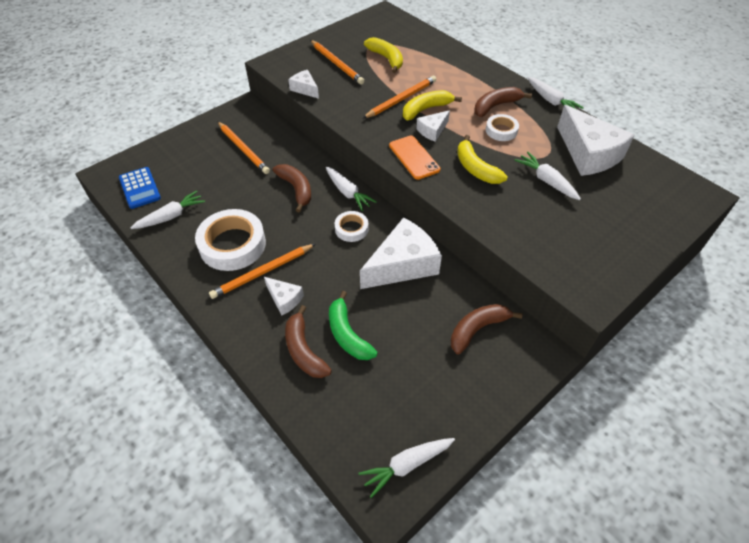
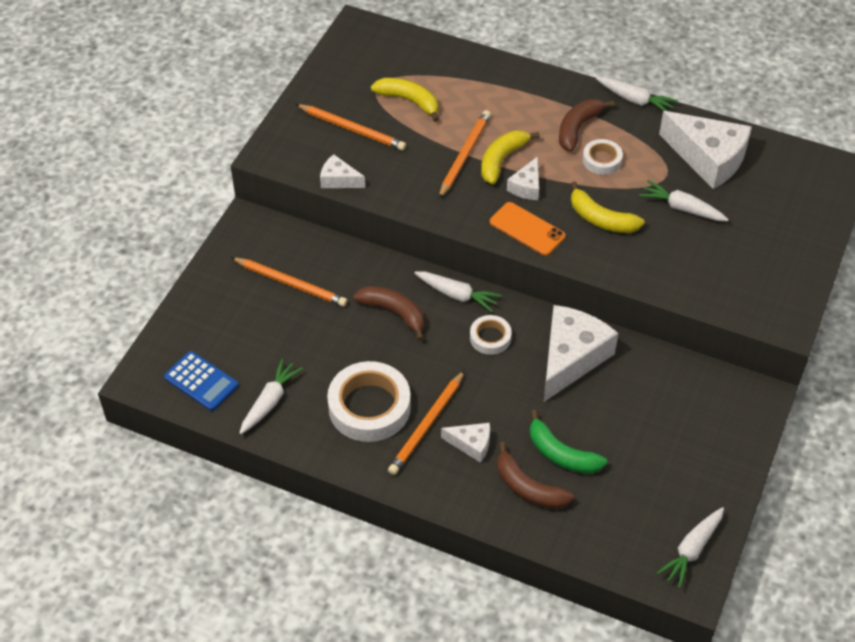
camera: 25 degrees left, 0 degrees up
brown banana [451,304,522,354] -> none

